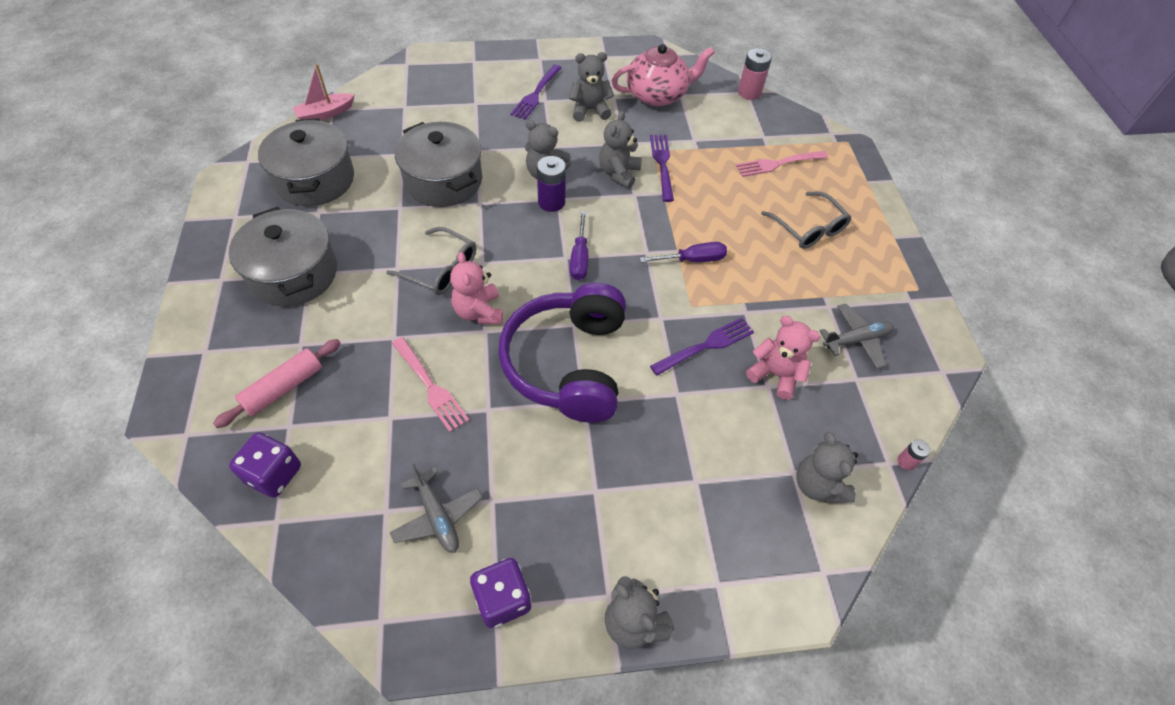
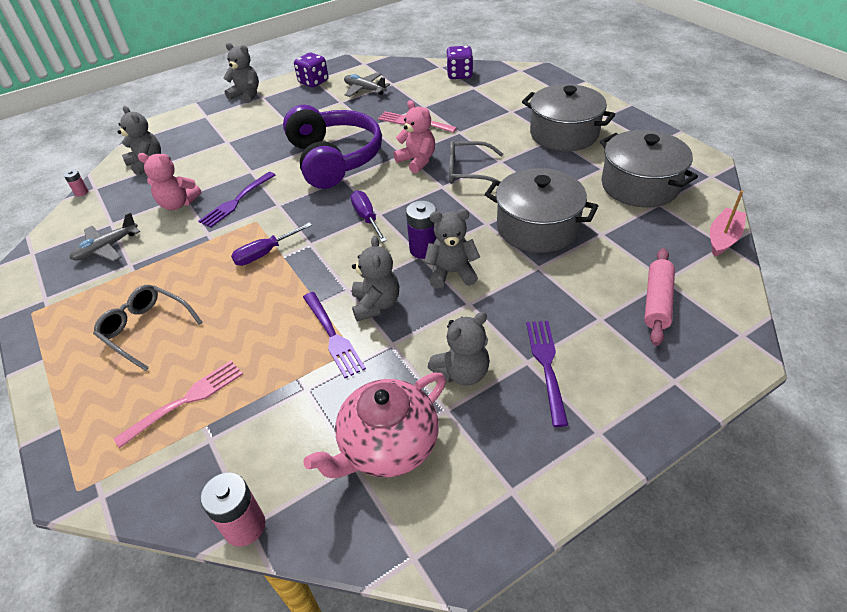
camera: 160 degrees right, 10 degrees down
pink rolling pin [213,339,341,428] -> pink rolling pin moved to [644,248,675,346]

